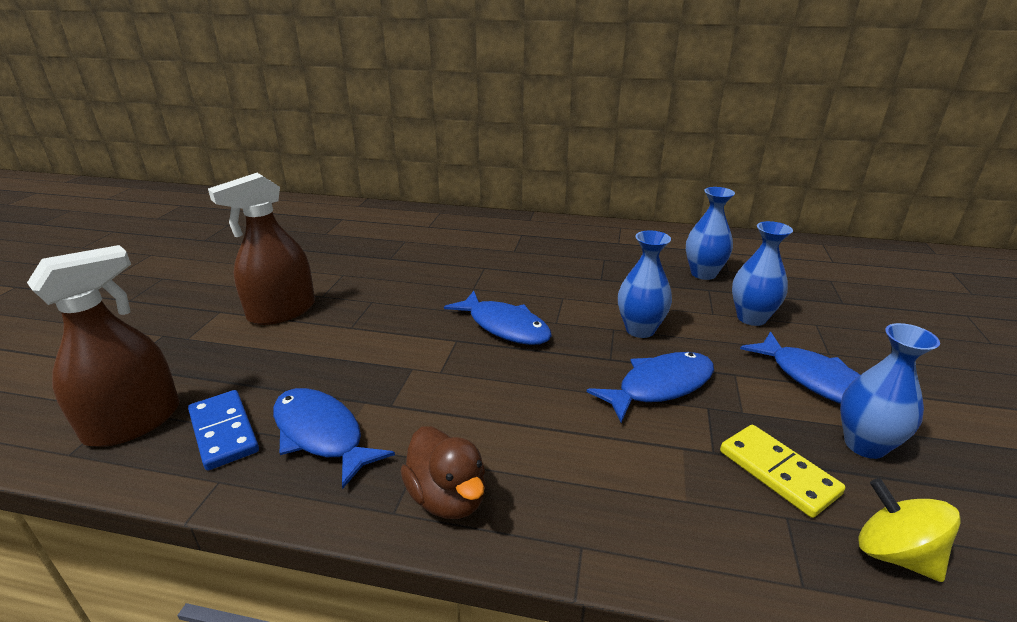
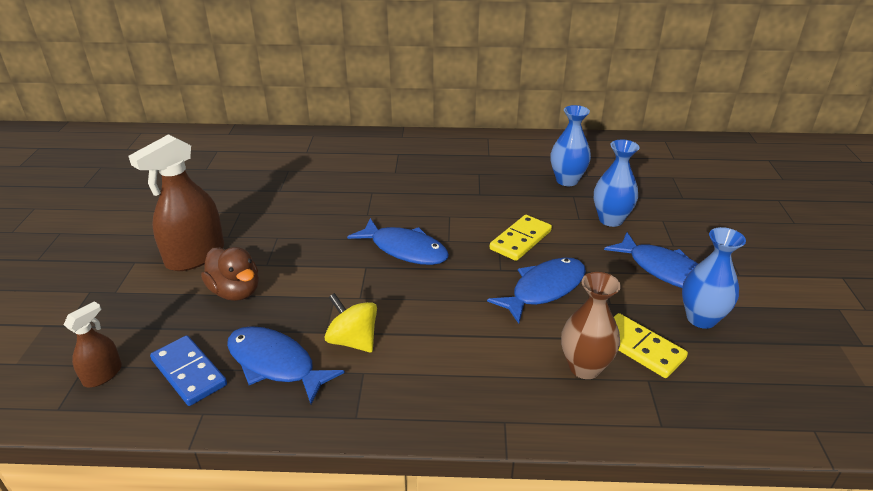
camera: 10 degrees left, 5 degrees up
brown spray bottle [27,245,180,447] -> brown spray bottle [64,301,122,388], size x0.52
brown duck [401,426,486,519] -> brown duck moved to [201,247,259,301]
blue vase [618,230,672,338] -> yellow domino [490,215,552,261]
yellow spinning top [858,478,961,582] -> yellow spinning top moved to [325,293,377,352]
none -> brown vase [561,272,621,379]

